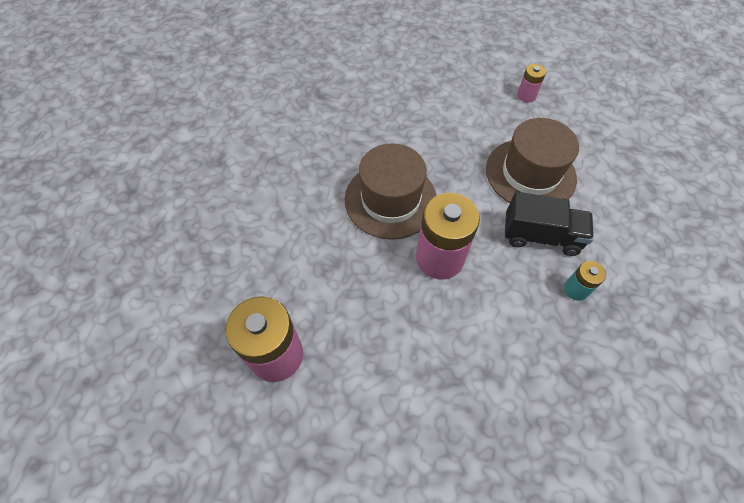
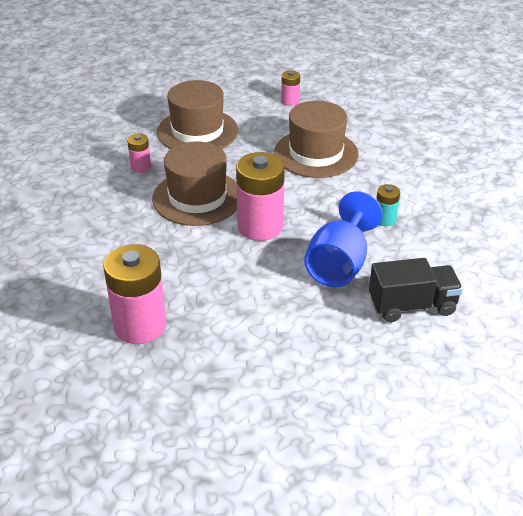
camera: 20 degrees left, 20 degrees down
black truck [504,192,594,256] -> black truck moved to [369,258,463,322]
none -> pink battery [127,133,151,173]
none -> brown hat [157,80,238,149]
none -> blue goblet [304,191,382,287]

